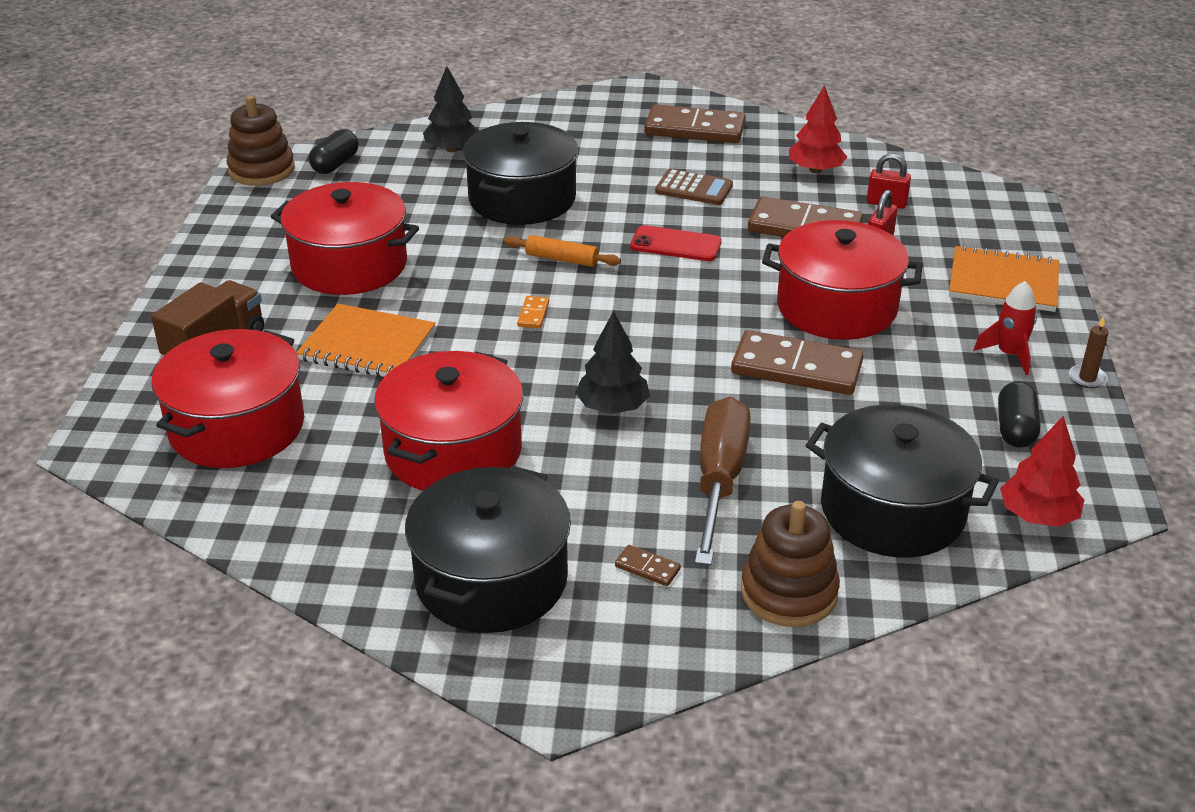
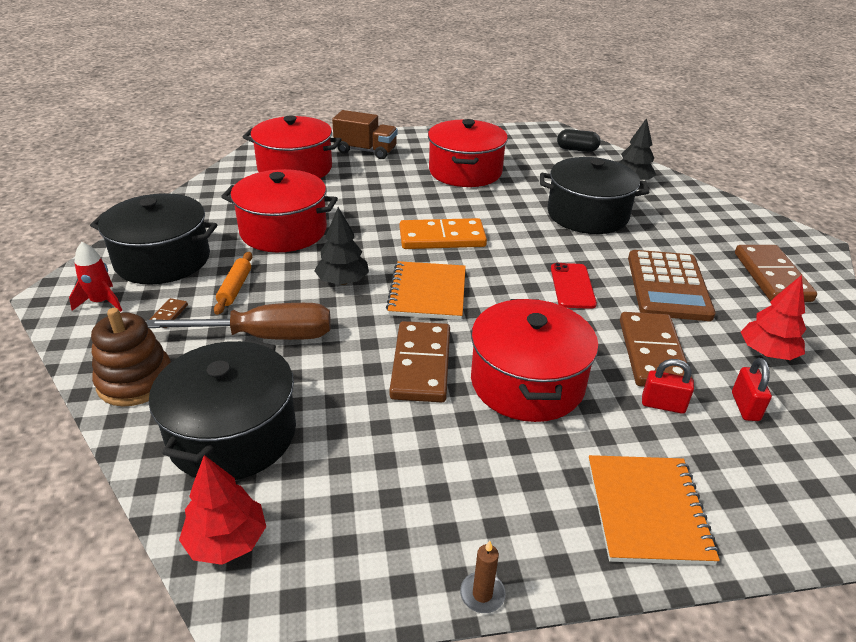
camera: 75 degrees right, 0 degrees up
brown stacking toy [226,95,295,186] -> none
orange notebook [296,304,436,377] -> orange notebook moved to [386,261,466,320]
orange rolling pin [504,235,621,267] -> orange rolling pin moved to [214,252,252,315]
orange domino [517,296,549,328] -> orange domino [400,218,487,249], size x2.42
brown calculator [655,169,733,205] -> brown calculator [628,250,716,321], size x1.72
red rocket [973,281,1037,375] -> red rocket moved to [69,242,123,312]
black capsule [998,381,1040,448] -> none

